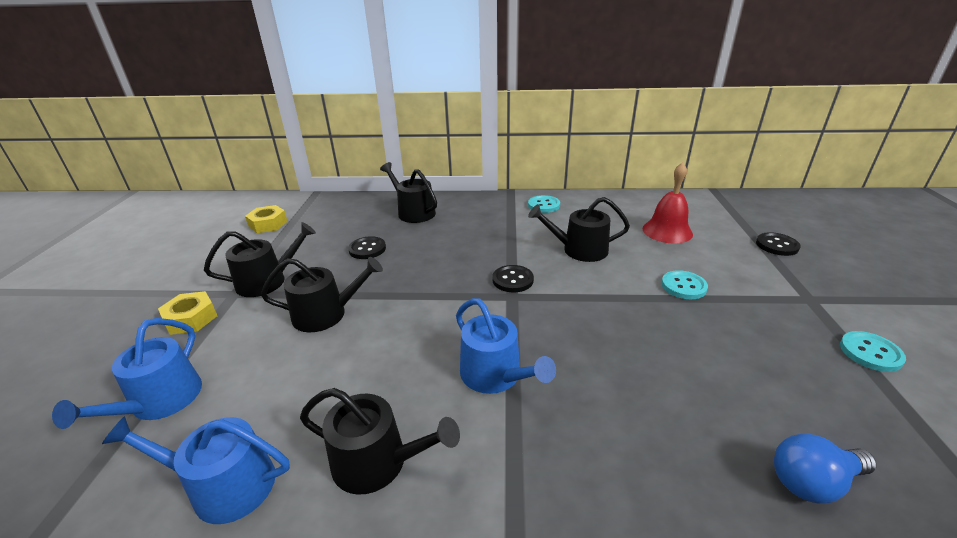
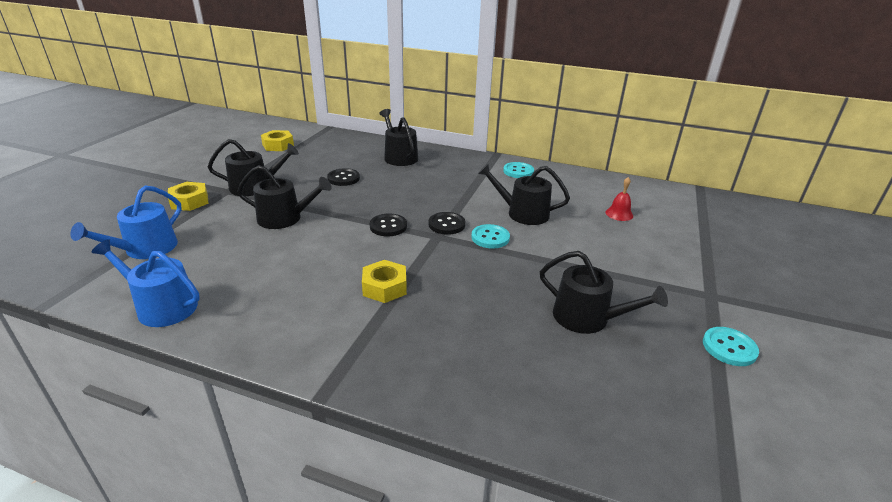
camera: 15 degrees right, 0 degrees up
black watering can [300,388,460,495] -> black watering can moved to [540,251,668,334]
blue watering can [456,298,556,394] -> yellow nut [362,260,407,303]
red bell [642,162,693,244] -> red bell [606,177,633,221], size x0.58
turquoise button [661,270,708,299] -> turquoise button moved to [471,224,510,249]
black button [756,232,801,256] -> black button moved to [370,214,407,236]
blue light bulb [774,433,877,503] -> none

